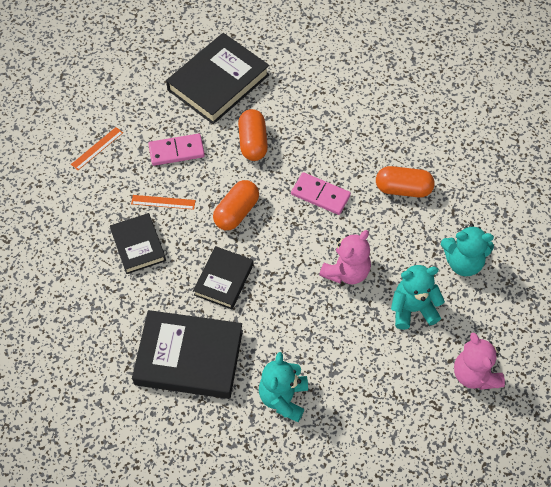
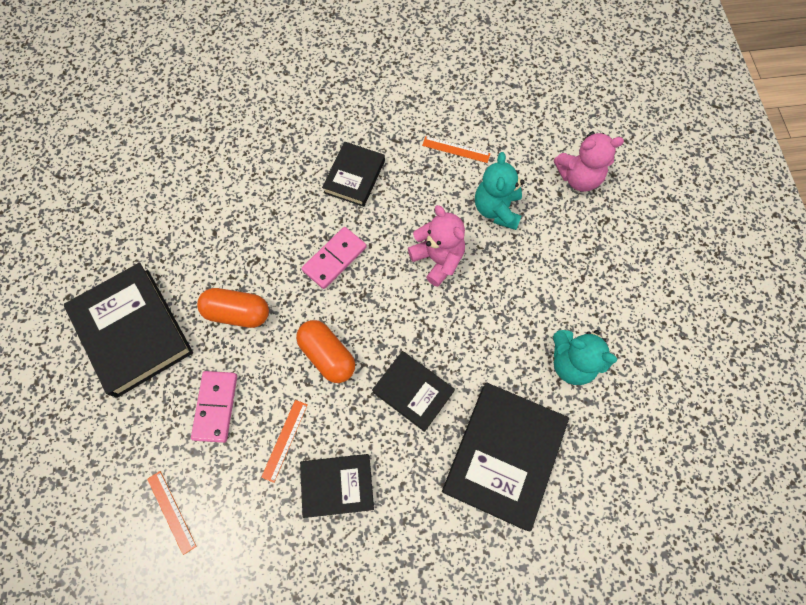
camera: 75 degrees left, 10 degrees up
orange capsule [376,166,435,197] -> black book [322,142,385,207]
turquoise teddy bear [441,224,494,276] -> orange ruler [422,136,490,163]

